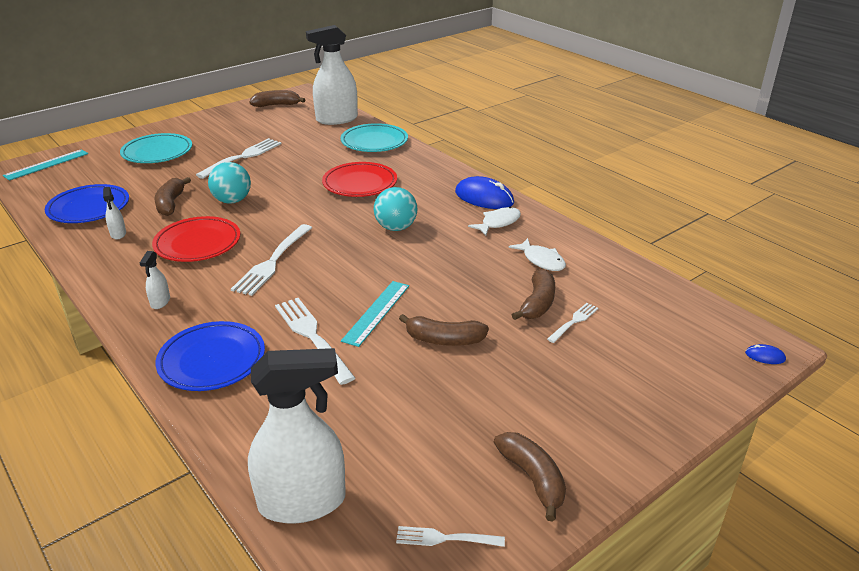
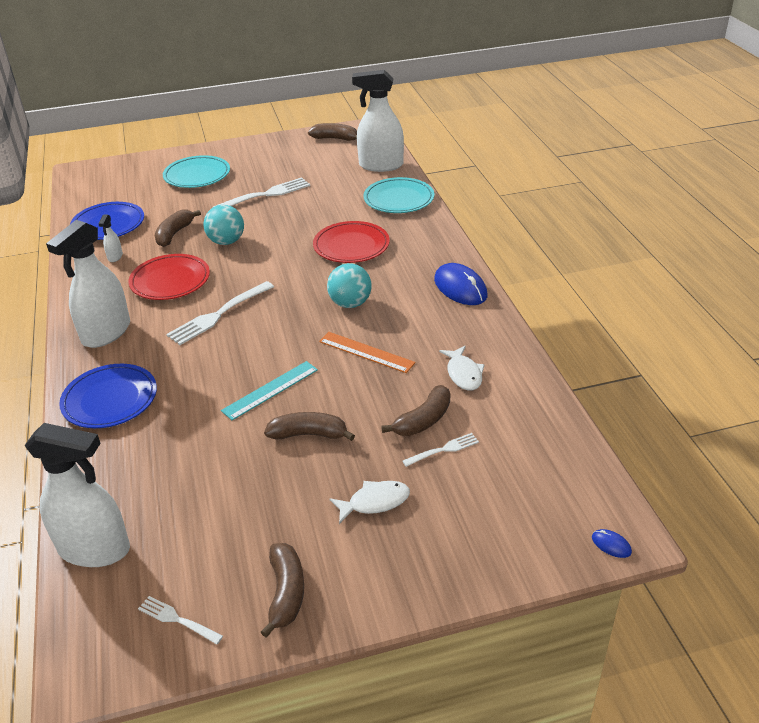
camera: 25 degrees right, 5 degrees up
turquoise ruler [3,149,88,181] -> none
white spray bottle [140,251,170,309] -> white spray bottle [46,220,130,348], size x2.37
white fork [275,298,355,385] -> none
brown banana [399,314,489,346] -> brown banana turned 150 degrees clockwise [264,412,355,441]
white fish [468,207,521,236] -> white fish moved to [329,481,410,524]
none -> orange ruler [319,332,415,373]

